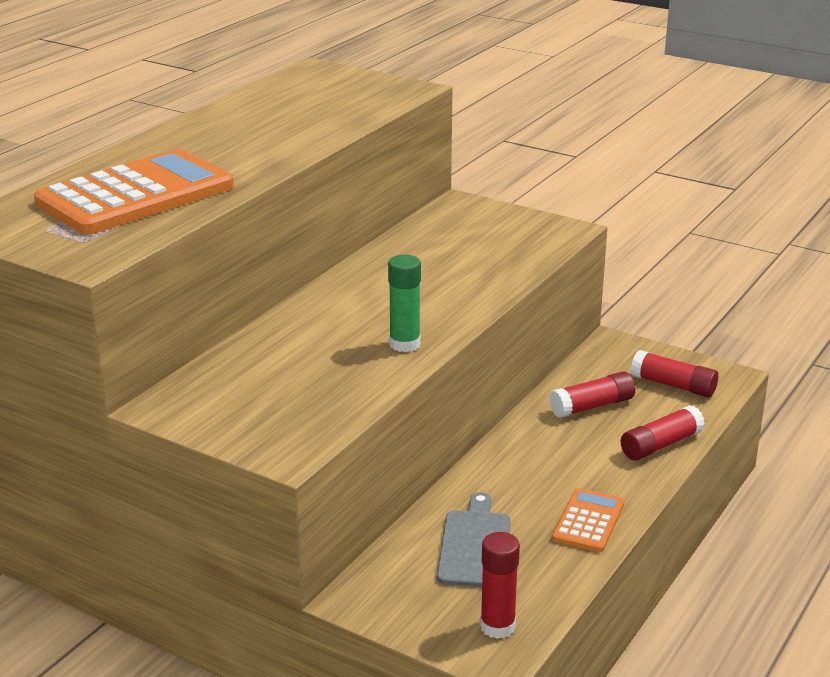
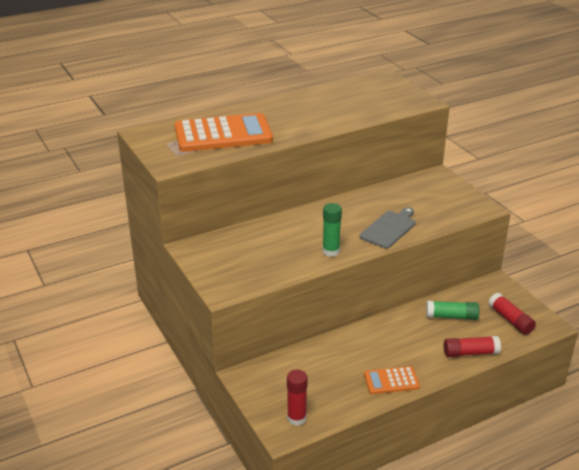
camera: 30 degrees right, 5 degrees up
grey cutting board [437,492,511,587] -> grey cutting board moved to [360,207,416,249]
red glue stick [549,371,635,418] -> green glue stick [426,301,479,320]
orange calculator [552,488,624,552] -> orange calculator turned 150 degrees counterclockwise [364,366,420,394]

